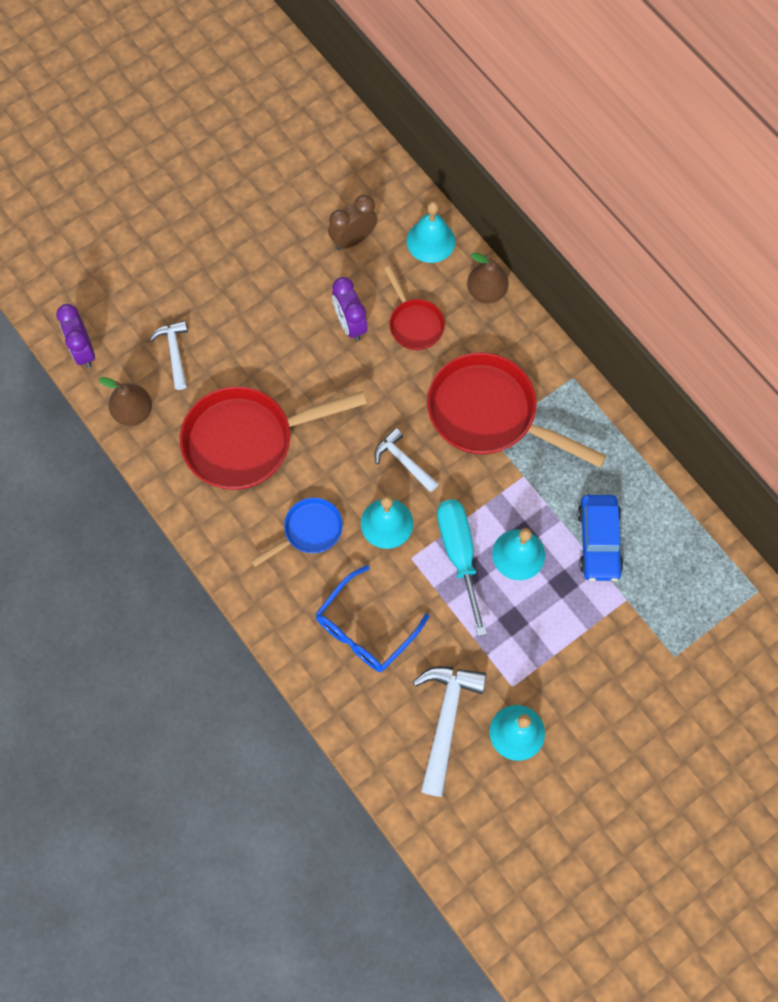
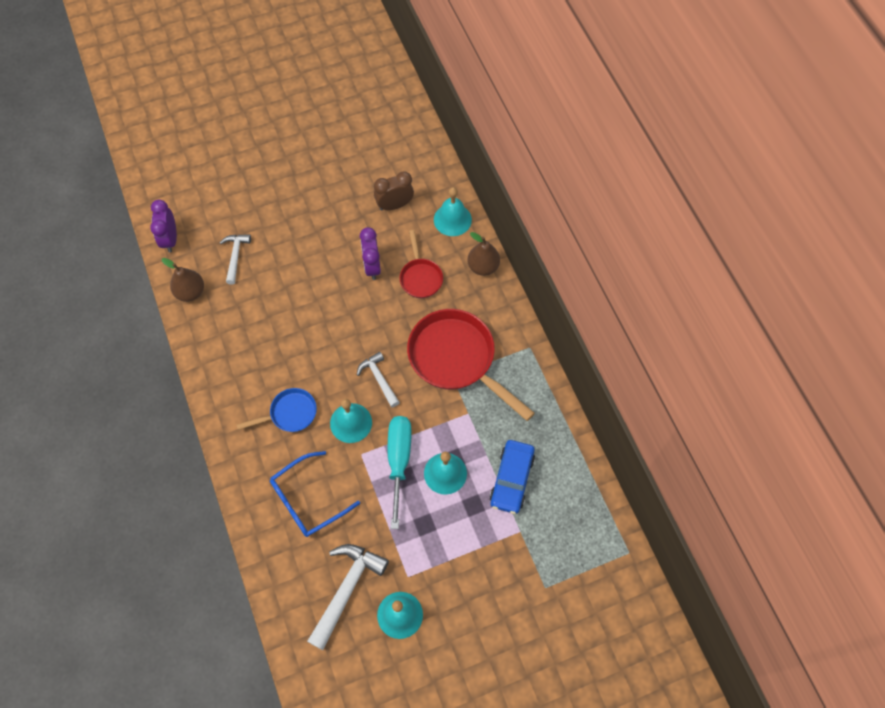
camera: 15 degrees right, 5 degrees down
red pan [180,386,367,490] -> none

